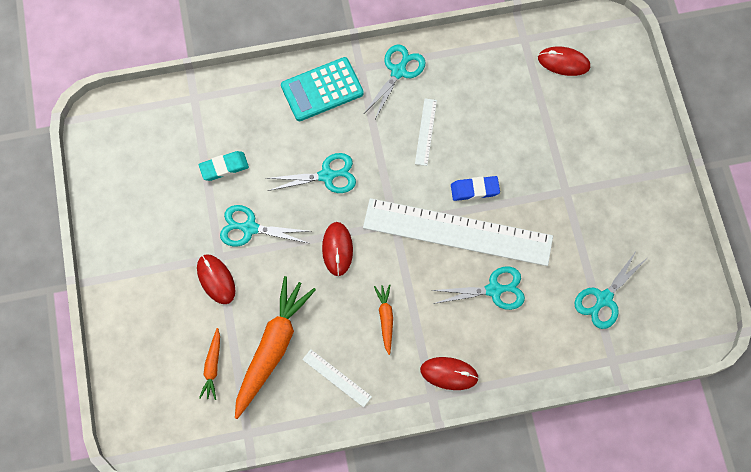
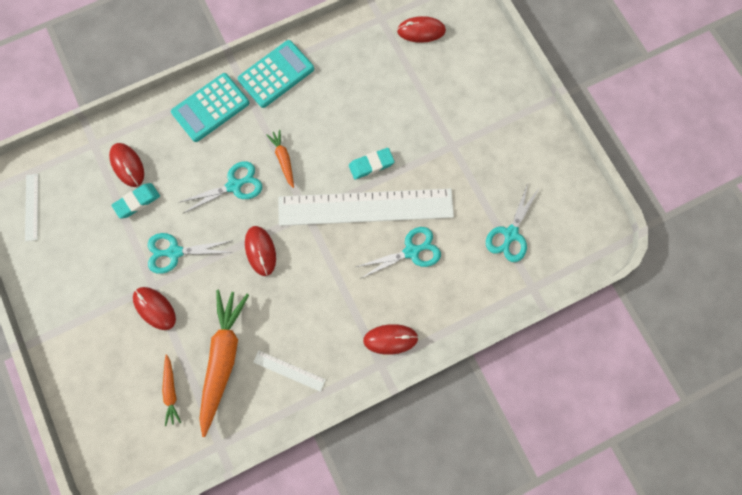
camera: 15 degrees left, 5 degrees up
turquoise scissors [364,44,426,119] -> turquoise calculator [238,40,314,108]
orange carrot [374,284,393,355] -> orange carrot moved to [266,130,294,188]
white ruler [415,98,437,166] -> white ruler moved to [25,174,38,241]
blue eraser [451,176,500,201] -> turquoise eraser [349,148,395,180]
none -> red mouse [109,143,144,187]

